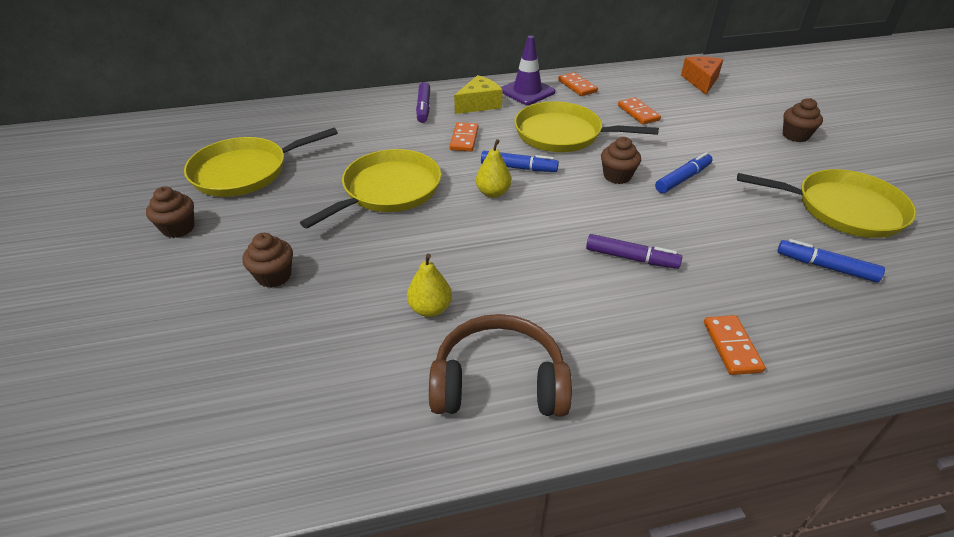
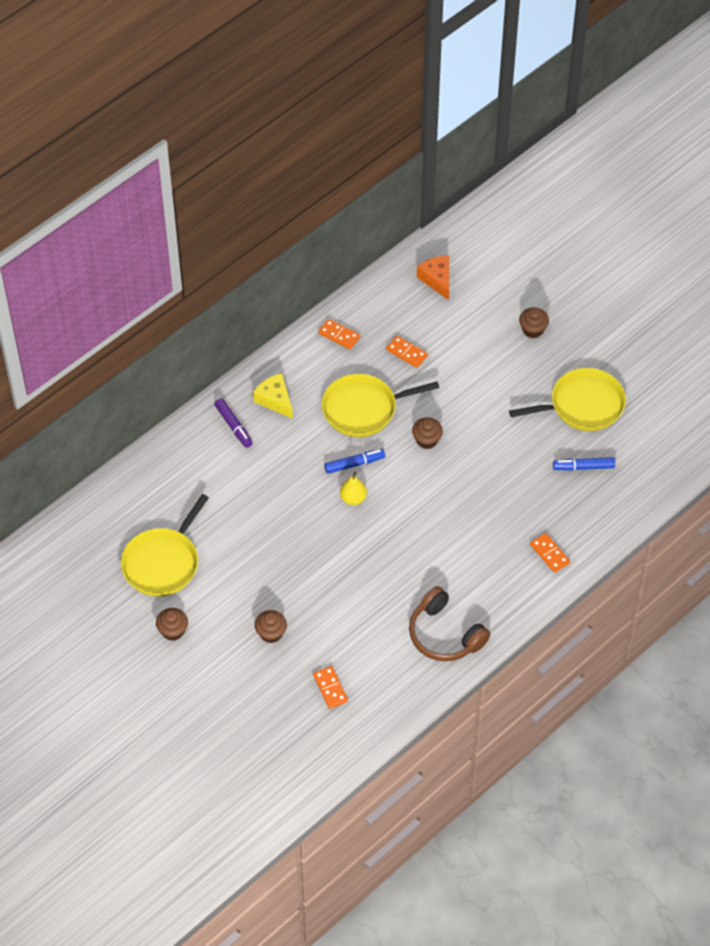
camera: 30 degrees left, 15 degrees up
yellow pan [300,149,441,229] -> none
yellow pear [407,254,452,317] -> none
brown headphones [429,314,572,417] -> brown headphones turned 105 degrees counterclockwise [409,586,490,661]
orange domino [450,122,479,152] -> orange domino moved to [313,666,348,709]
yellow cheese [454,75,503,114] -> yellow cheese turned 60 degrees counterclockwise [253,373,293,419]
purple traffic cone [501,36,555,105] -> none
purple marker [586,234,682,269] -> none
blue marker [655,152,713,193] -> none

